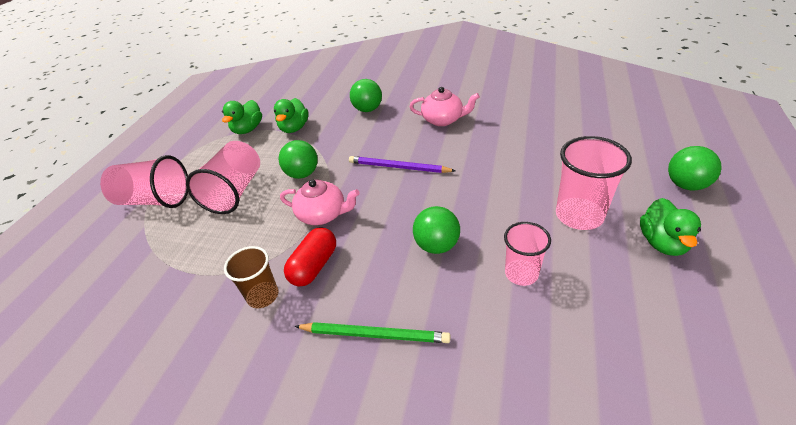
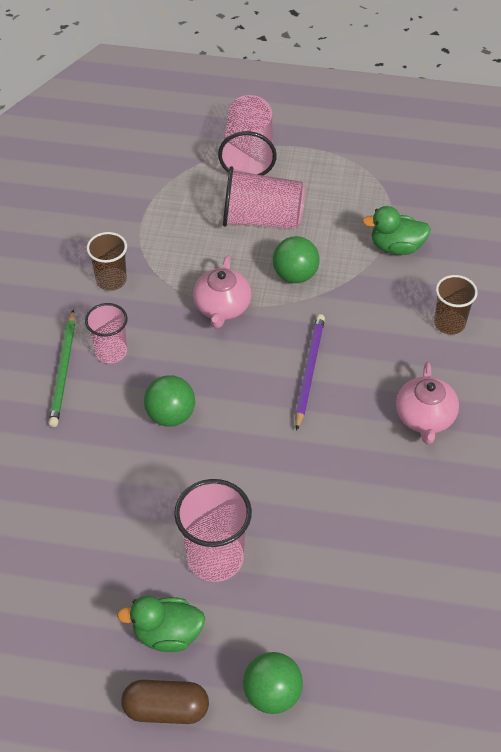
camera: 80 degrees right, 10 degrees up
green duck [222,100,262,134] -> none
red capsule [284,227,336,286] -> none
green ball [350,79,382,112] -> brown cup [434,275,478,335]
pink cup [504,222,551,286] -> pink cup moved to [85,303,128,363]
none -> brown capsule [121,680,209,724]

